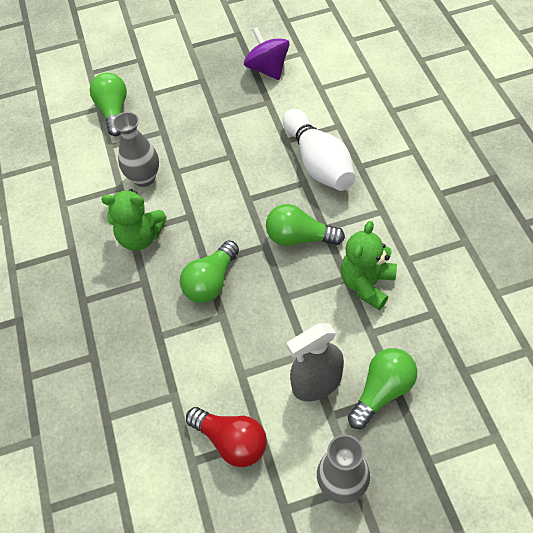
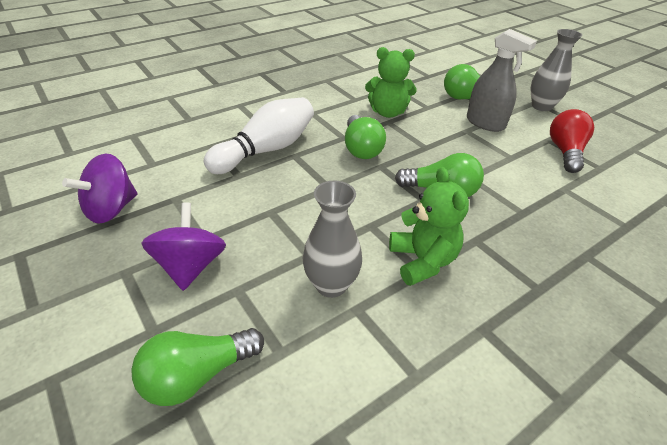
camera: 115 degrees left, 15 degrees down
none -> purple spinning top [141,202,226,291]

